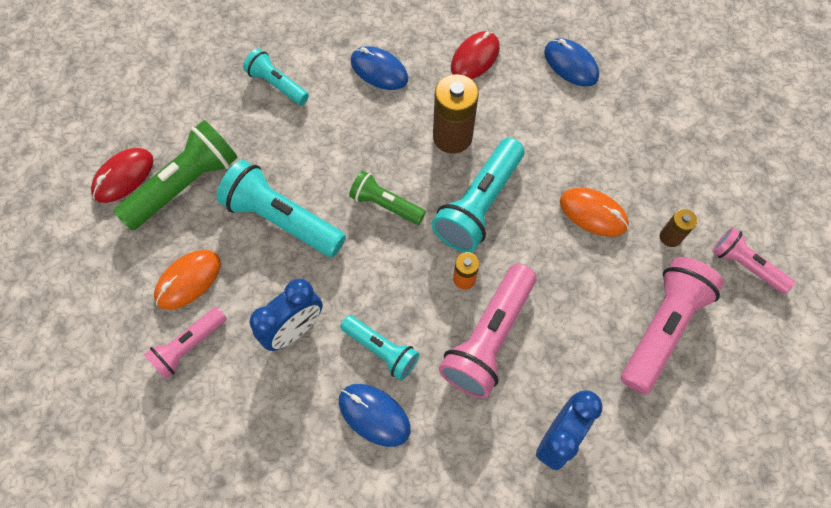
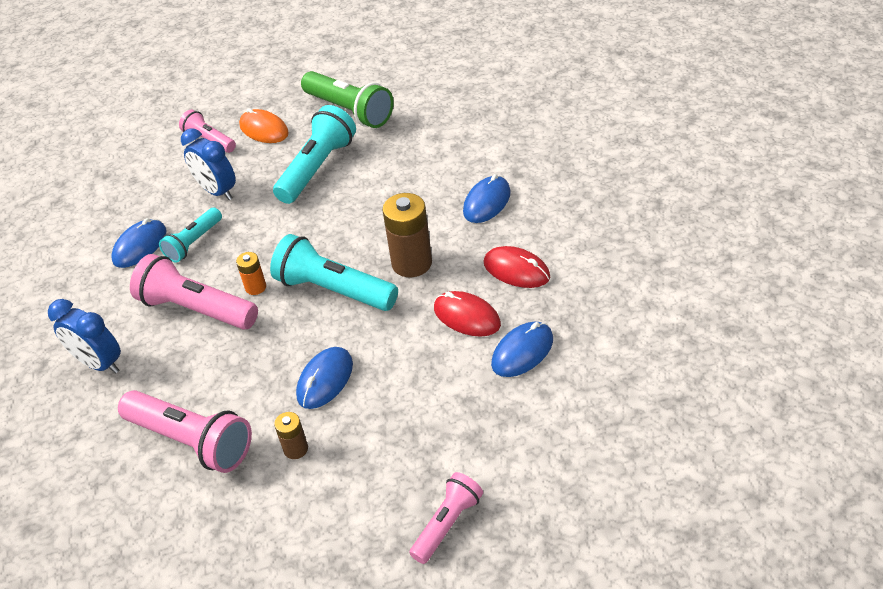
camera: 90 degrees right, 20 degrees down
red mouse [91,148,154,203] -> red mouse moved to [434,291,501,337]
turquoise flashlight [243,49,309,105] -> none
green flashlight [349,171,426,225] -> none
orange mouse [560,188,629,237] -> blue mouse [296,347,353,409]
pink flashlight [712,227,795,294] -> pink flashlight moved to [409,472,483,564]

